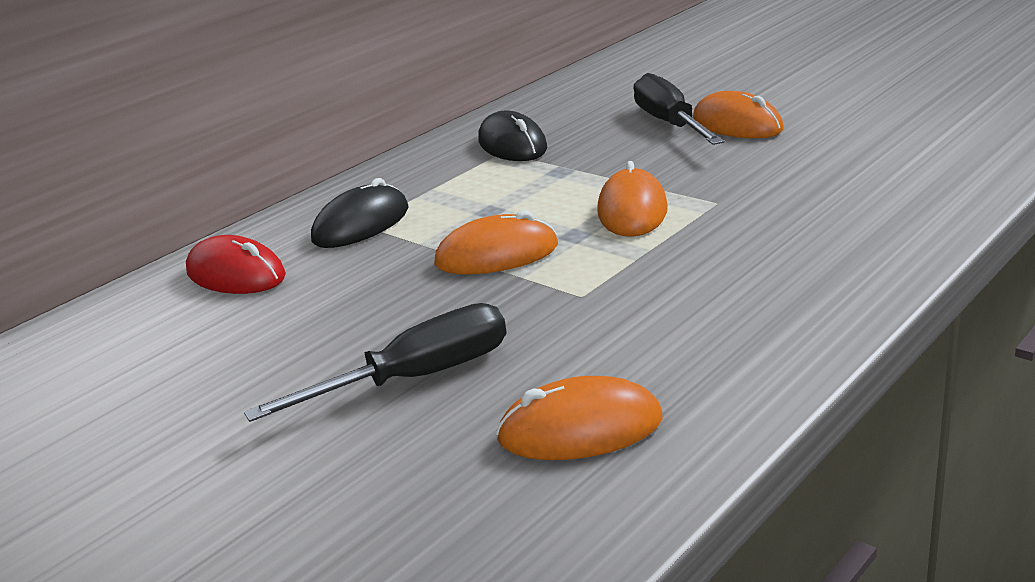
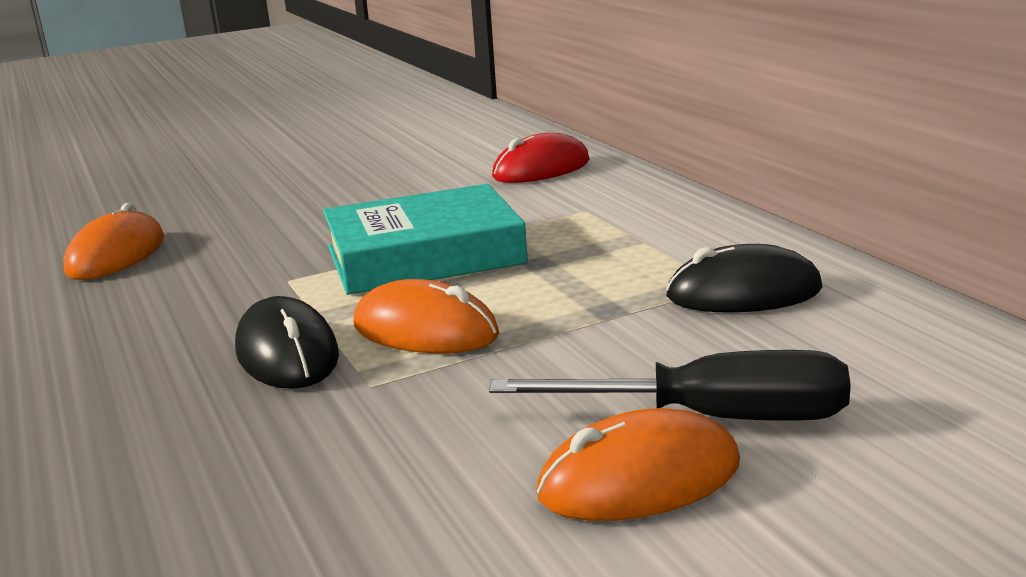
camera: 110 degrees right, 5 degrees down
black screwdriver [244,303,507,422] -> none
black mouse [311,178,409,248] -> black mouse moved to [235,296,339,389]
orange mouse [434,210,558,274] -> turquoise book [323,184,528,295]

